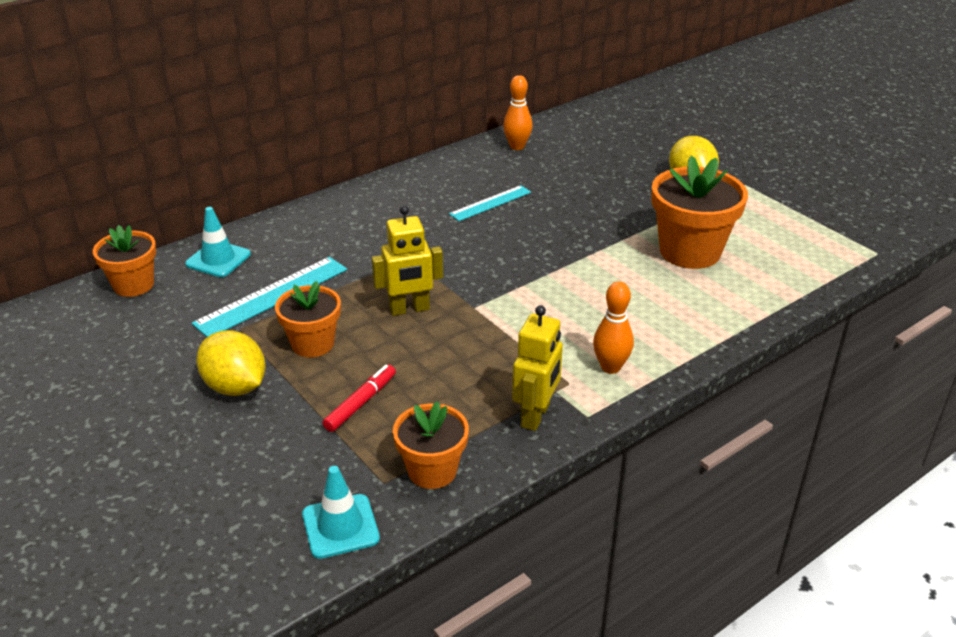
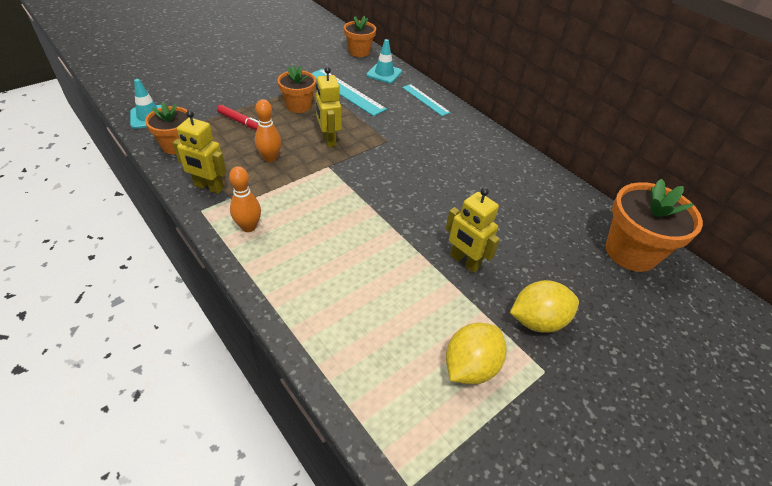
camera: 85 degrees right, 10 degrees up
yellow lemon [196,330,266,396] -> yellow lemon moved to [446,323,507,385]
turquoise ruler [449,185,531,221] -> turquoise ruler moved to [402,84,451,116]
orange bowling pin [503,75,533,150] -> orange bowling pin moved to [255,99,281,162]
orange flower pot [651,156,748,269] -> orange flower pot moved to [606,179,703,272]
none -> yellow robot [445,188,500,273]

